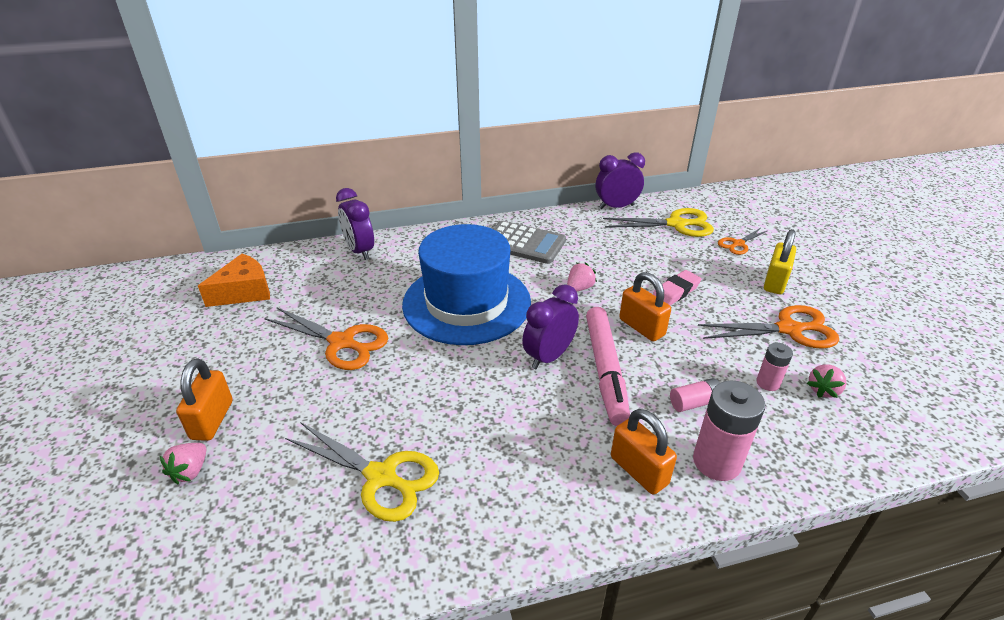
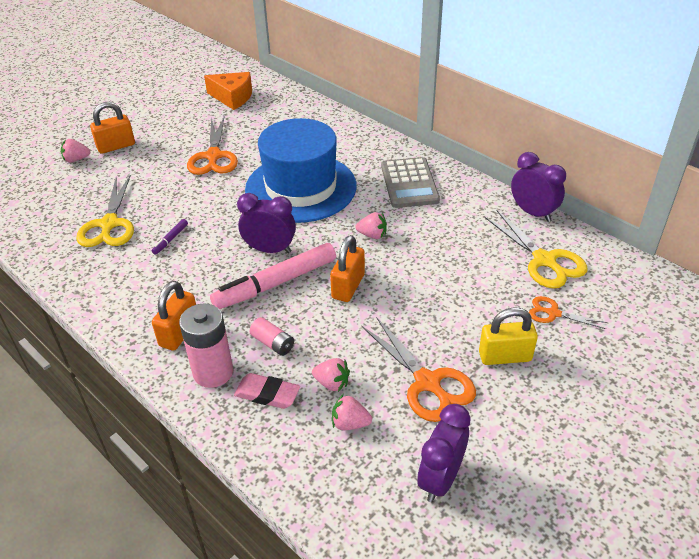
camera: 60 degrees right, 5 degrees up
purple clock [336,188,374,260] -> purple clock moved to [417,404,471,502]
pink eraser [653,270,702,305] -> pink eraser moved to [234,373,300,409]
pink battery [756,343,793,391] -> pink strawberry [312,358,350,392]
none -> purple marker [152,219,188,255]

